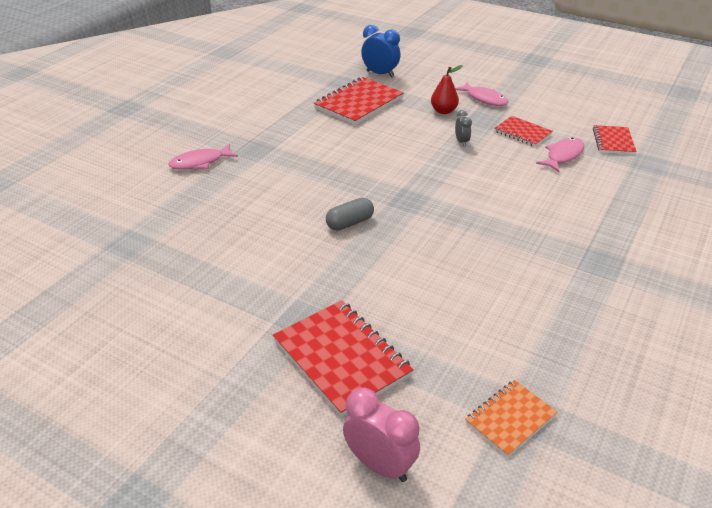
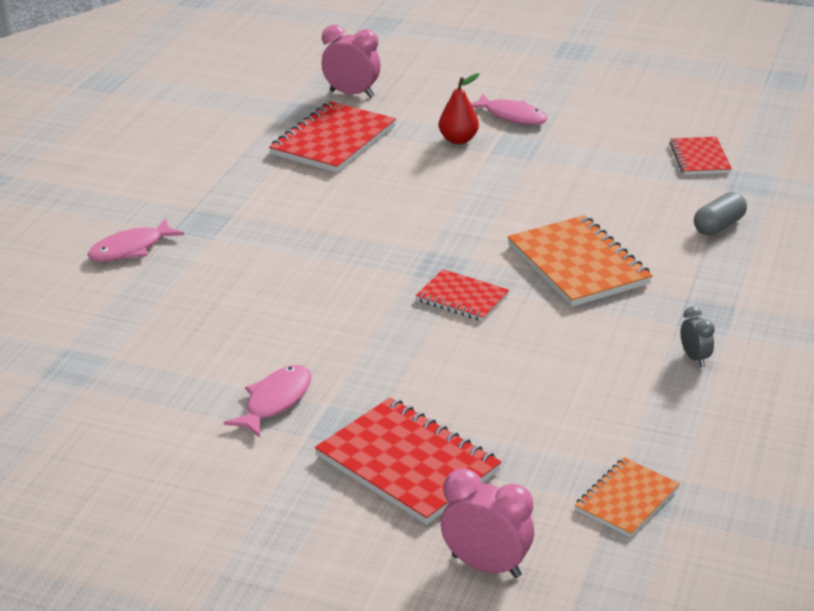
camera: 10 degrees left, 5 degrees down
grey capsule [326,198,374,231] -> grey capsule moved to [694,192,747,235]
blue clock [361,25,400,77] -> pink clock [322,25,381,98]
grey clock [455,110,472,147] -> grey clock moved to [680,307,715,367]
red notebook [494,116,553,147] -> red notebook moved to [416,269,509,321]
pink fish [536,138,584,172] -> pink fish moved to [224,365,311,438]
none -> orange notebook [508,215,653,307]

